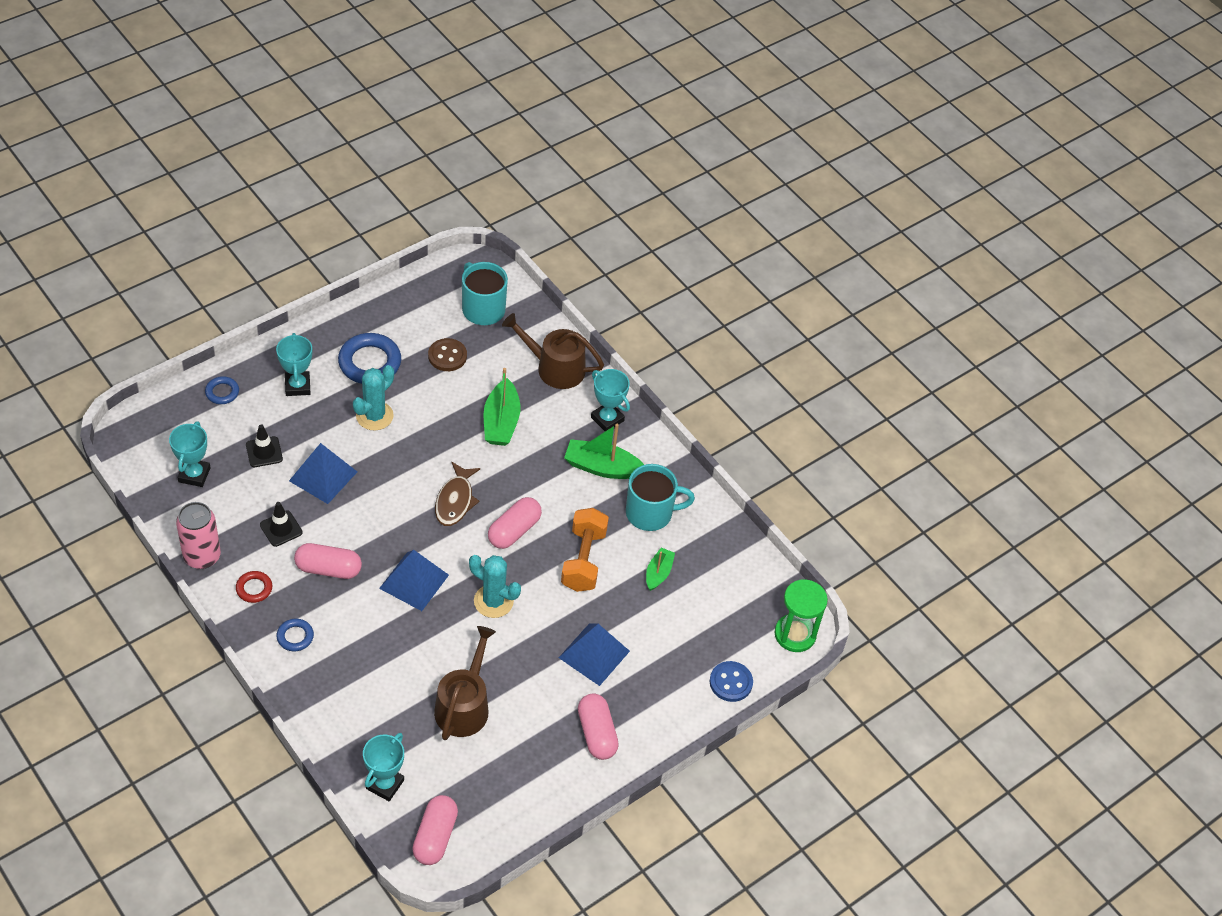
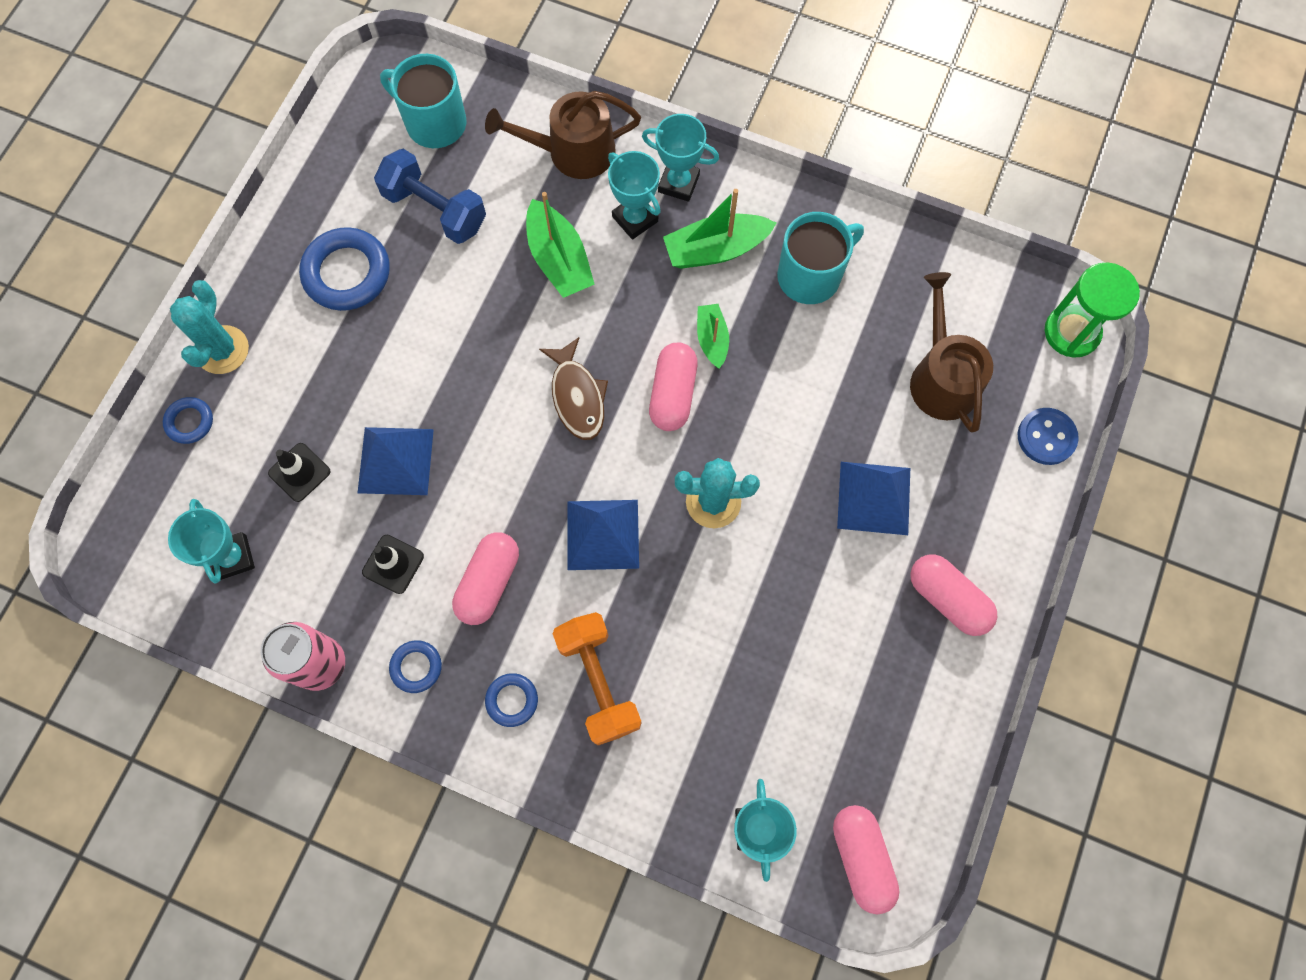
camera: 25 degrees left, 20 degrees up
red ring [236,571,272,603] -> blue ring [389,640,442,693]
turquoise trophy [276,333,312,396] -> turquoise trophy moved to [608,151,661,240]
pink capsule [294,543,362,579] -> pink capsule turned 45 degrees counterclockwise [452,532,519,625]
turquoise cactus [353,365,394,431] -> turquoise cactus moved to [170,280,249,374]
brown button [428,338,467,371] -> blue dumbbell [374,149,486,244]
brown watering can [434,626,496,740] -> brown watering can moved to [910,272,993,433]
orange dumbbell [561,508,609,592] -> orange dumbbell moved to [553,612,641,746]
green boat [646,548,675,591] -> green boat moved to [697,304,729,368]

